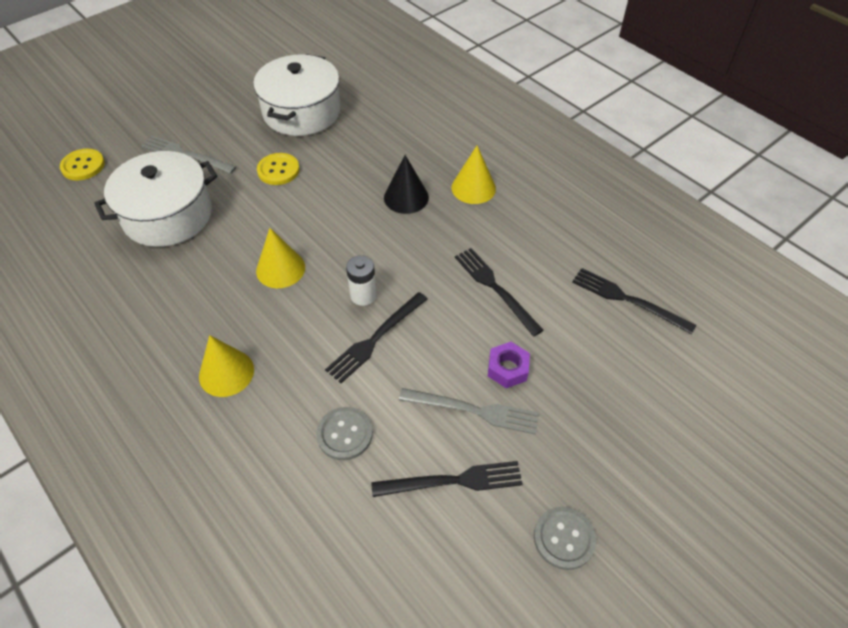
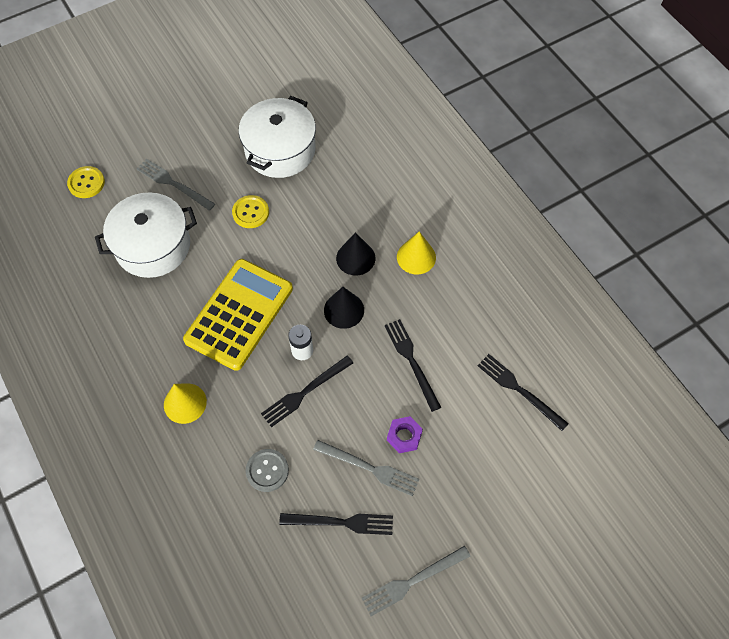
camera: 10 degrees right, 10 degrees up
yellow cone [256,228,305,288] -> yellow calculator [183,259,293,371]
grey button [534,507,596,570] -> grey fork [362,546,471,616]
none -> black cone [324,287,364,329]

